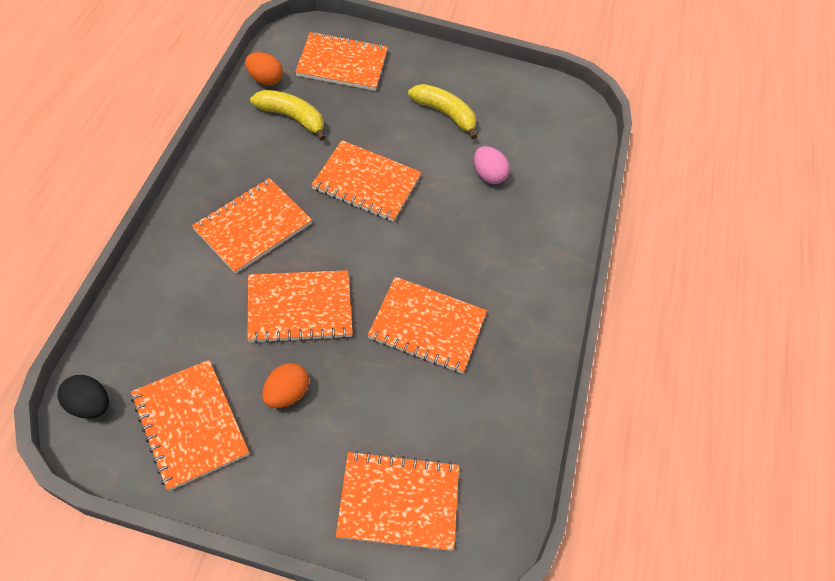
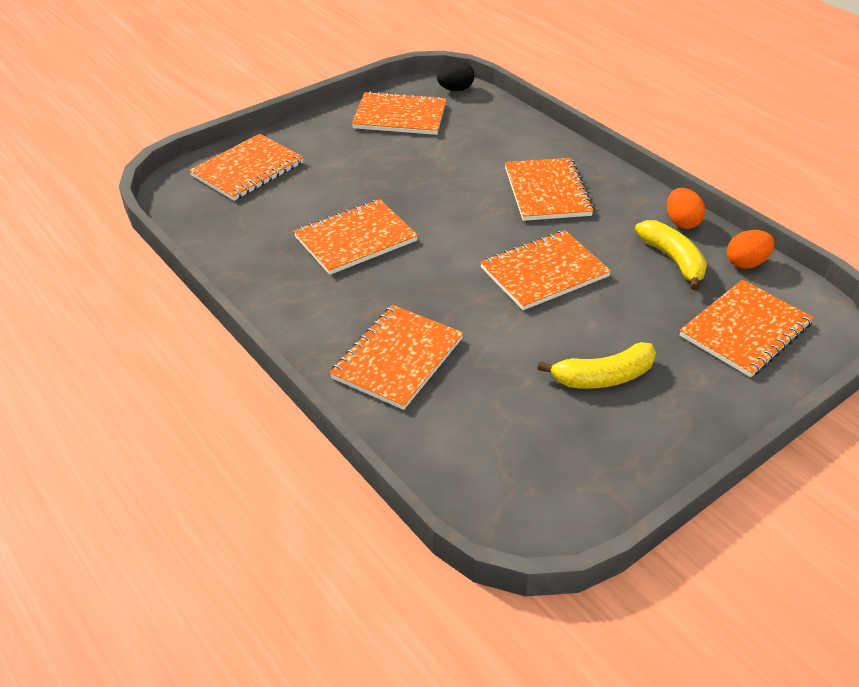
camera: 135 degrees right, 15 degrees down
orange notebook [247,270,353,344] -> orange notebook moved to [330,305,463,410]
yellow banana [250,90,326,141] -> yellow banana turned 90 degrees counterclockwise [635,220,707,290]
orange egg [262,363,309,408] -> orange egg moved to [667,188,705,229]
pink egg [474,146,510,184] -> none

